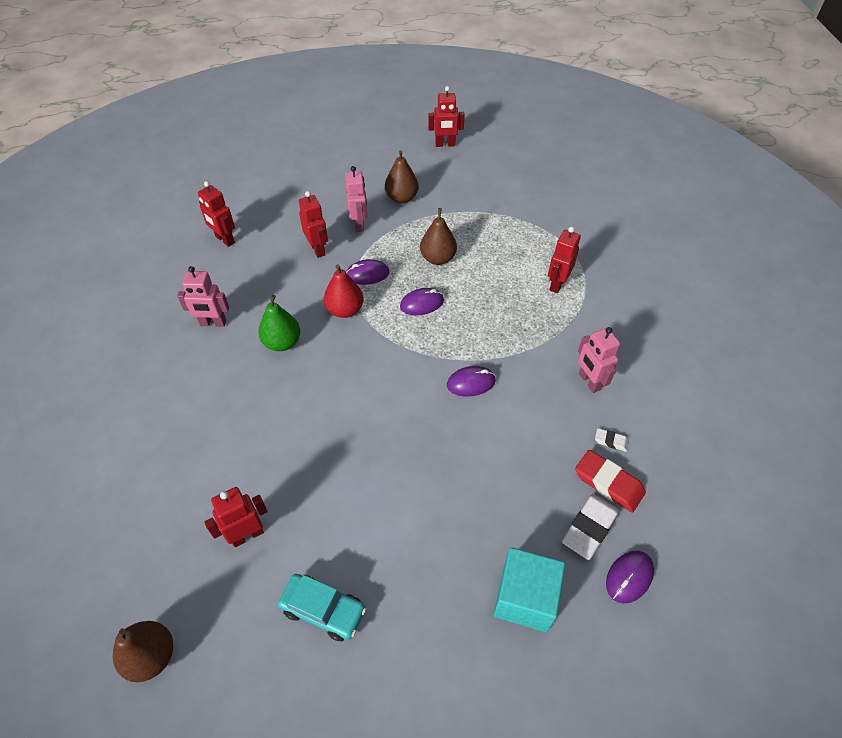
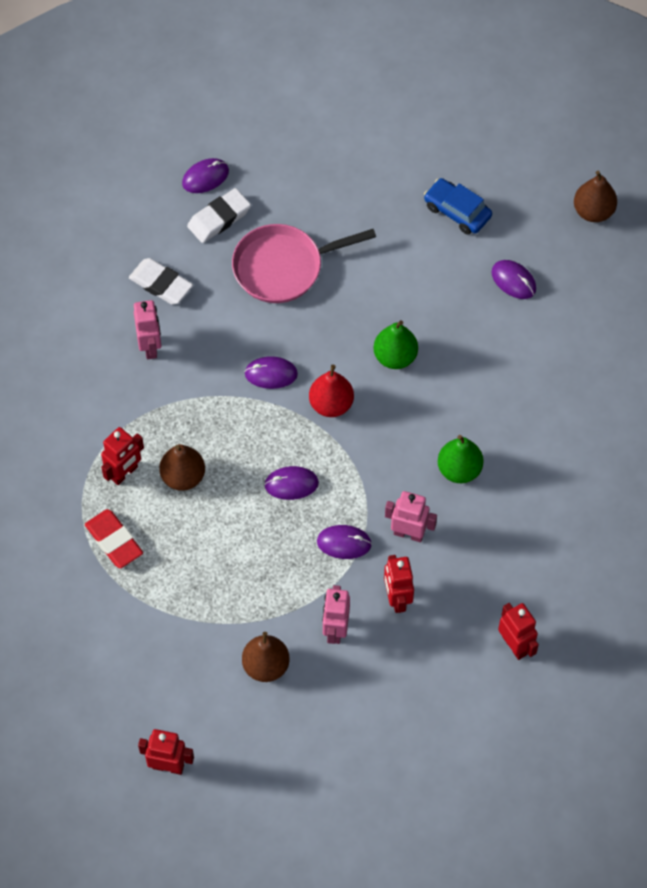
camera: 165 degrees left, 10 degrees up
pink robot [177,266,229,327] -> pink robot moved to [385,491,437,542]
red robot [205,487,268,547] -> purple mouse [492,260,536,299]
turquoise car [278,574,366,641] -> blue car [424,178,492,235]
red pear [324,264,364,318] -> red pear moved to [309,365,354,417]
brown pear [420,208,457,265] -> brown pear moved to [159,444,205,491]
turquoise cube [494,547,565,632] -> none
red eraser [575,450,646,513] -> red eraser moved to [85,509,143,568]
white eraser [595,428,629,452] -> white eraser [129,258,193,305], size x1.95
none -> pink pan [232,224,376,303]
none -> green pear [374,320,418,369]

